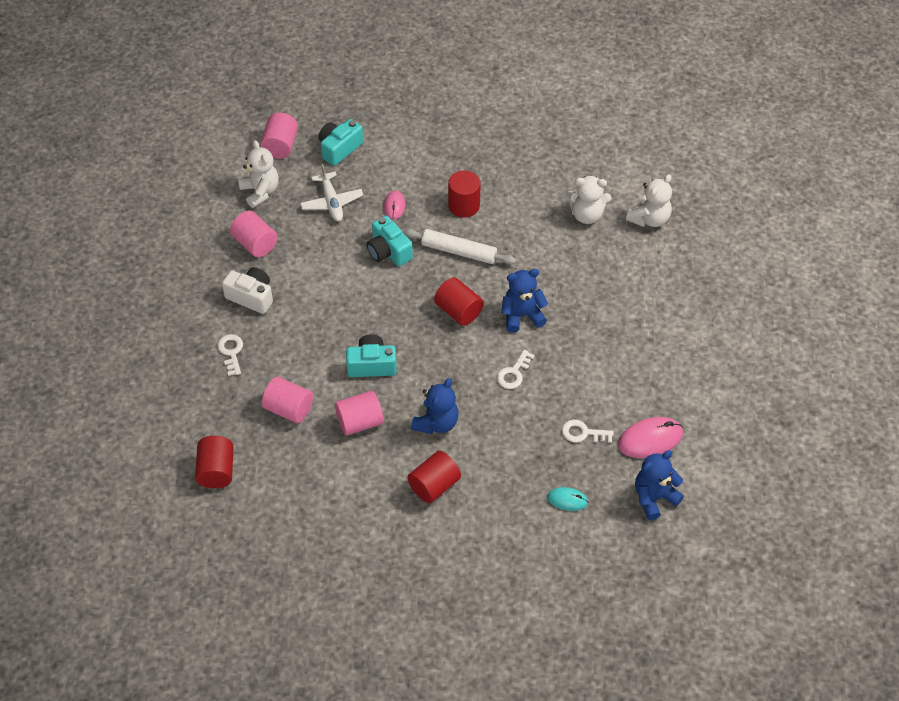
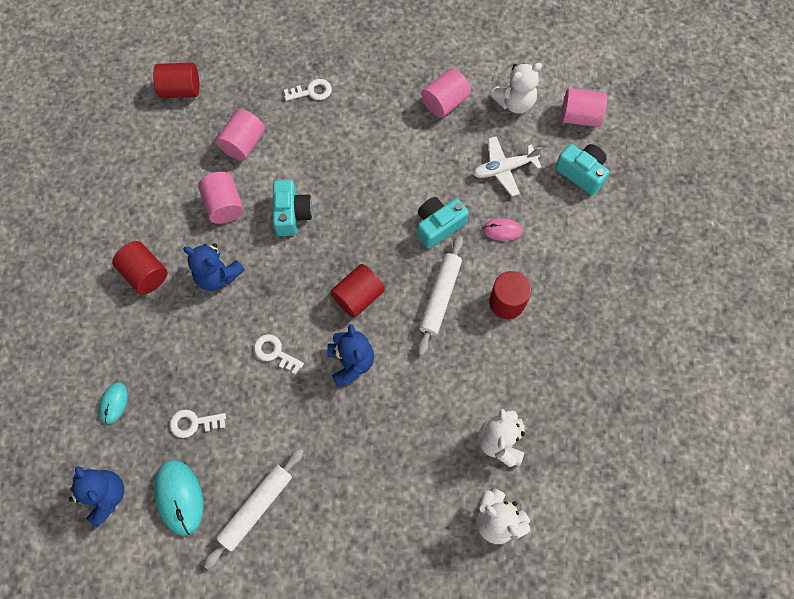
camera: 90 degrees right, 15 degrees up
white camera [222,267,273,314] -> none
white key [562,420,614,443] -> white key turned 105 degrees counterclockwise [170,409,226,438]
pink mouse [618,417,683,458] -> turquoise mouse [154,460,204,536]
none -> white rolling pin [203,448,304,569]

